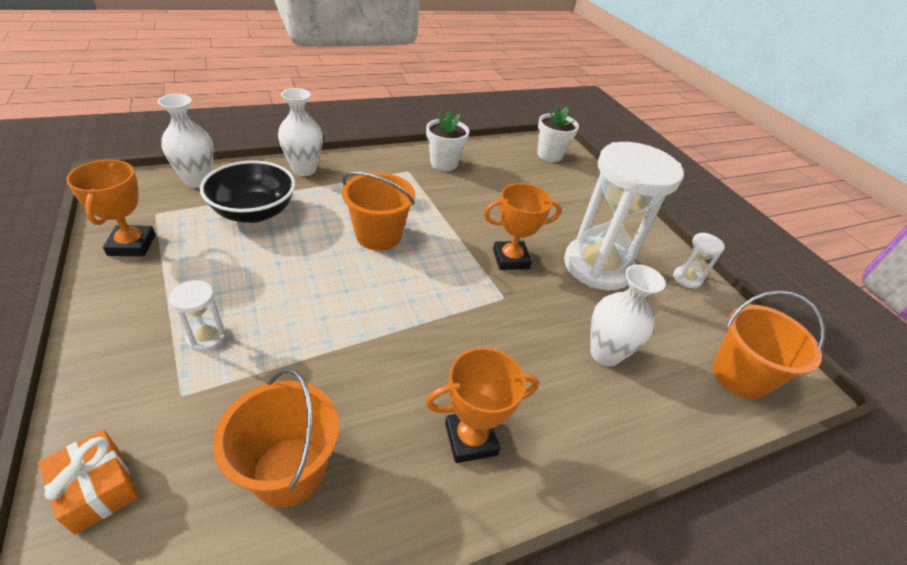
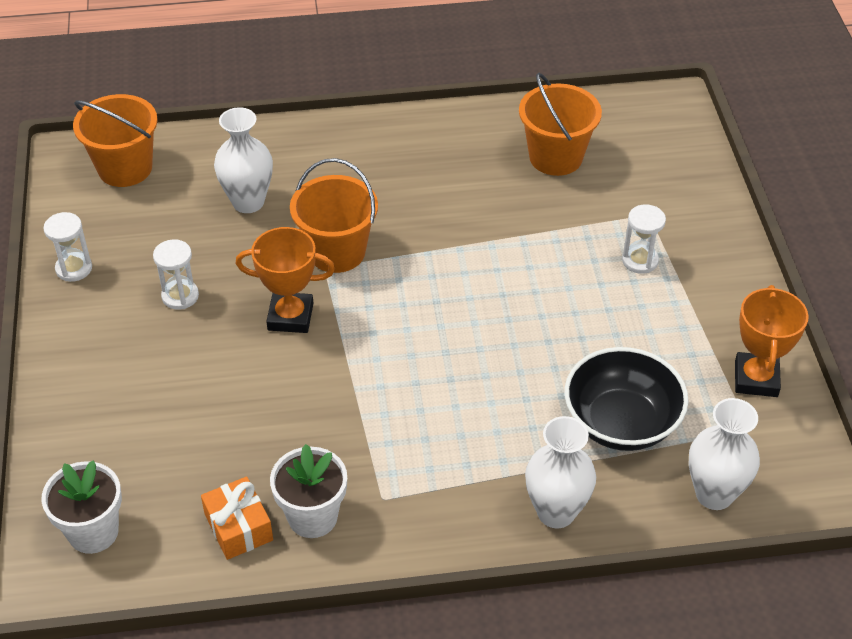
camera: 160 degrees left, 5 degrees up
orange gift [38,430,139,535] -> orange gift moved to [201,477,273,560]
orange bucket [342,172,415,251] -> orange bucket moved to [290,158,378,273]
orange trophy [425,348,539,463] -> none
white hourglass [564,142,684,290] -> white hourglass [153,239,199,310], size x0.41

